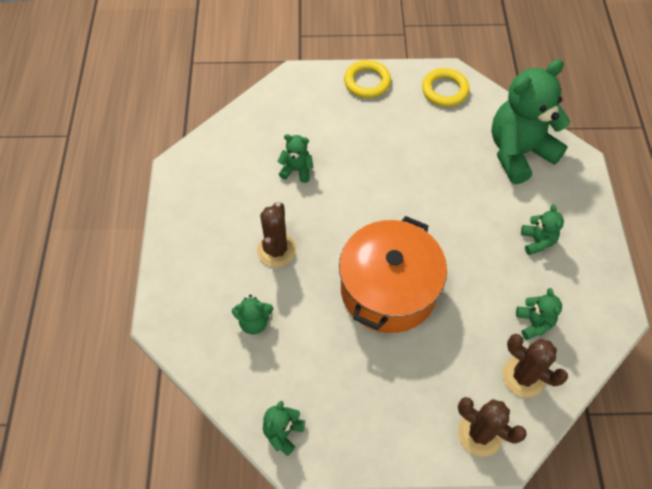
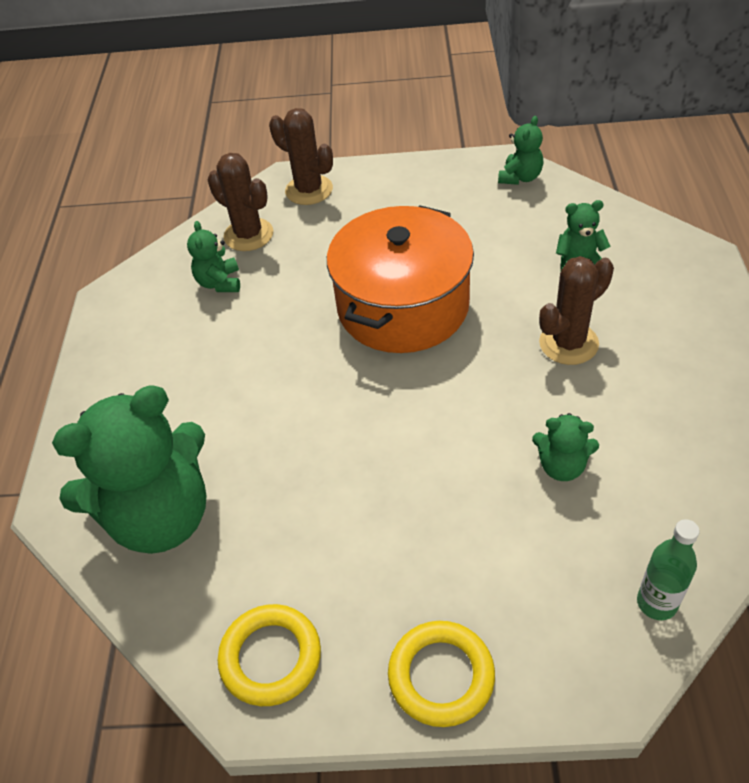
camera: 175 degrees left, 10 degrees down
brown cactus [257,202,296,267] -> brown cactus turned 45 degrees clockwise [539,256,614,365]
green teddy bear [521,204,564,255] -> none
none -> green bottle [637,519,699,620]

